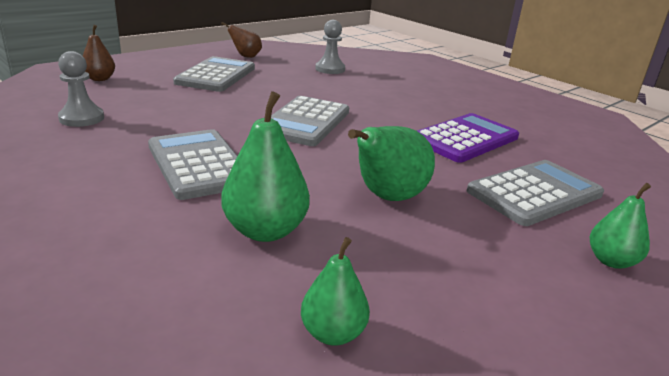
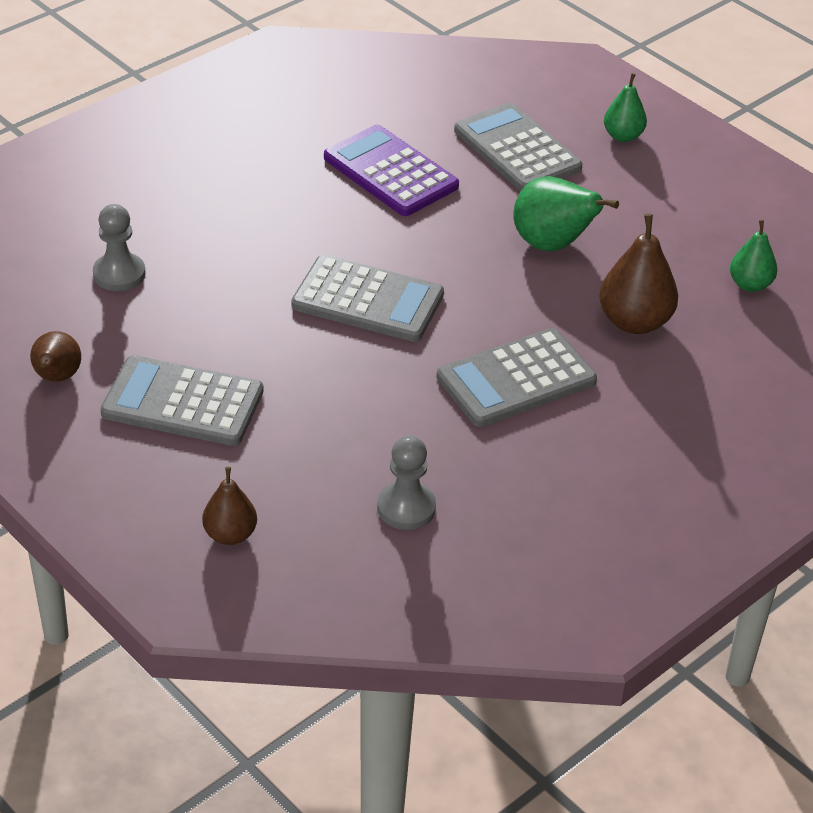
camera: 90 degrees left, 15 degrees up
green pear [221,91,310,242] -> brown pear [599,214,678,334]

